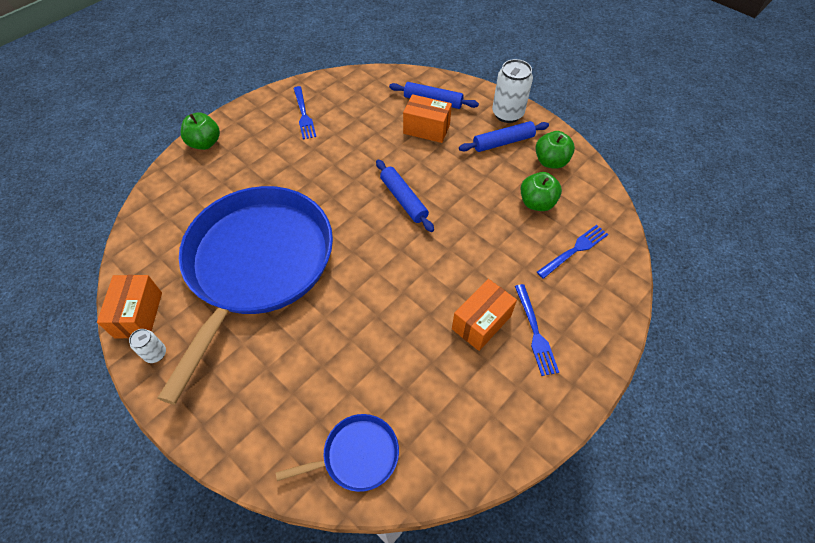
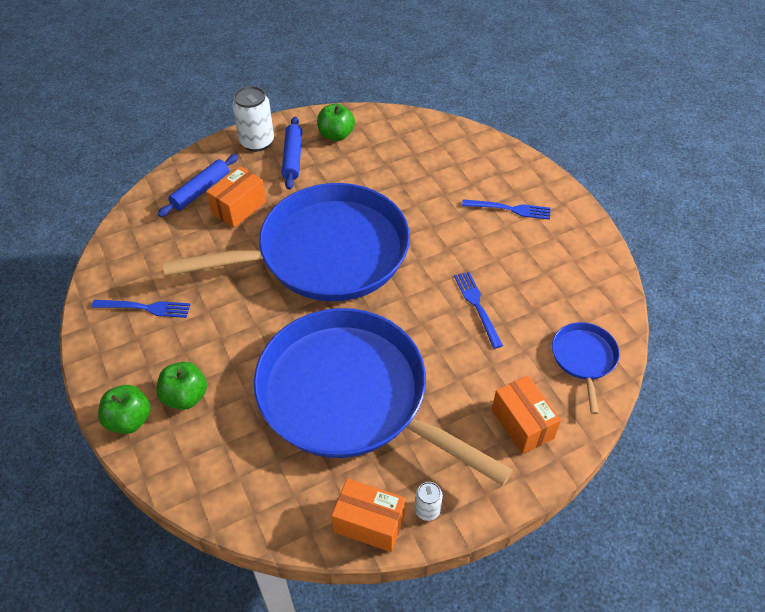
camera: 70 degrees left, 5 degrees down
blue rolling pin [376,160,434,232] -> blue pan [162,183,410,301]
orange box [452,279,517,351] -> orange box moved to [492,375,561,454]
green apple [521,172,562,211] -> green apple moved to [157,362,207,410]
blue fork [537,225,608,279] -> blue fork moved to [454,272,503,349]

